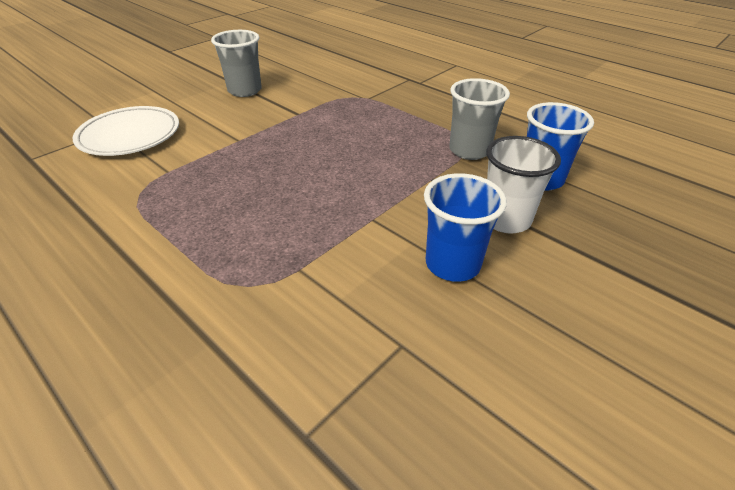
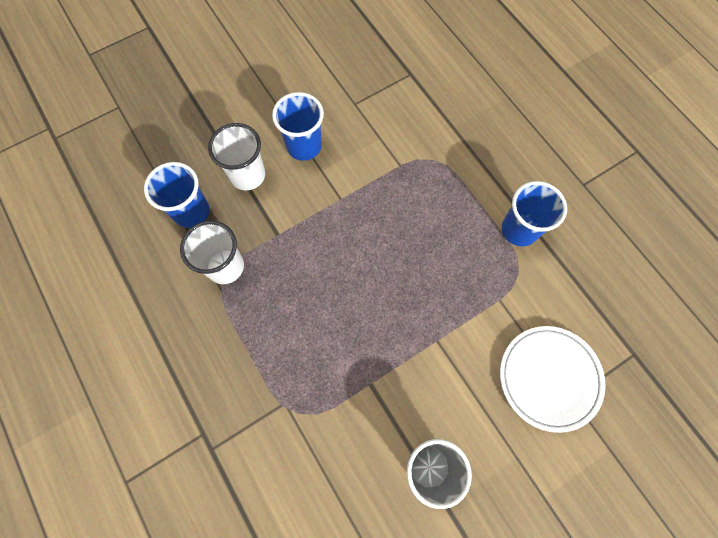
camera: 165 degrees left, 30 degrees up
grey cup [449,78,510,160] -> white cup [180,221,244,284]
none -> blue cup [502,181,567,246]

